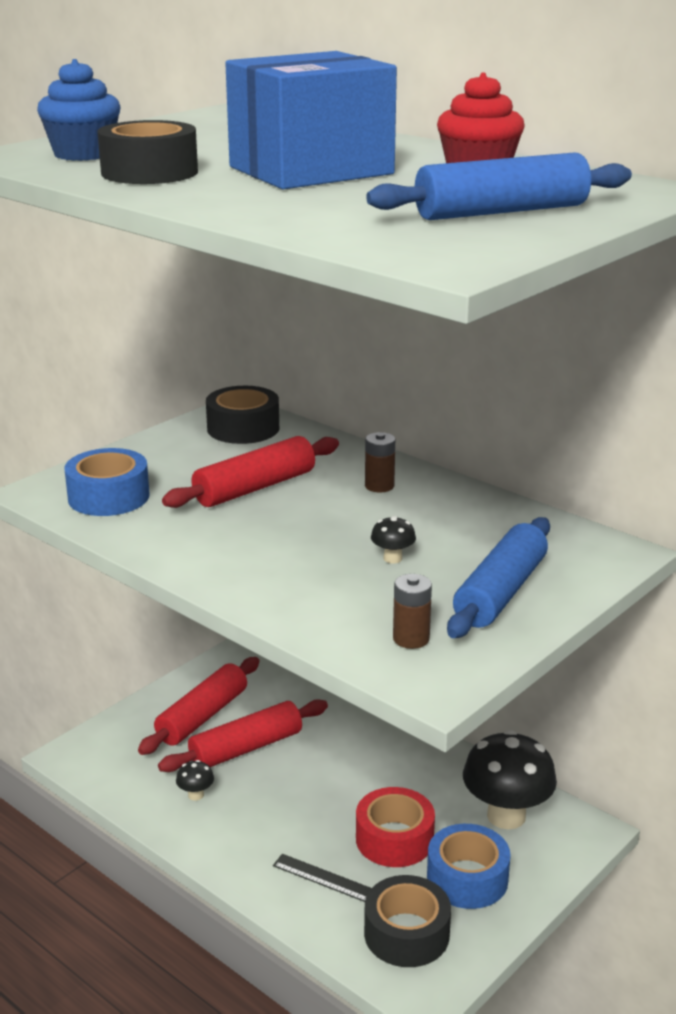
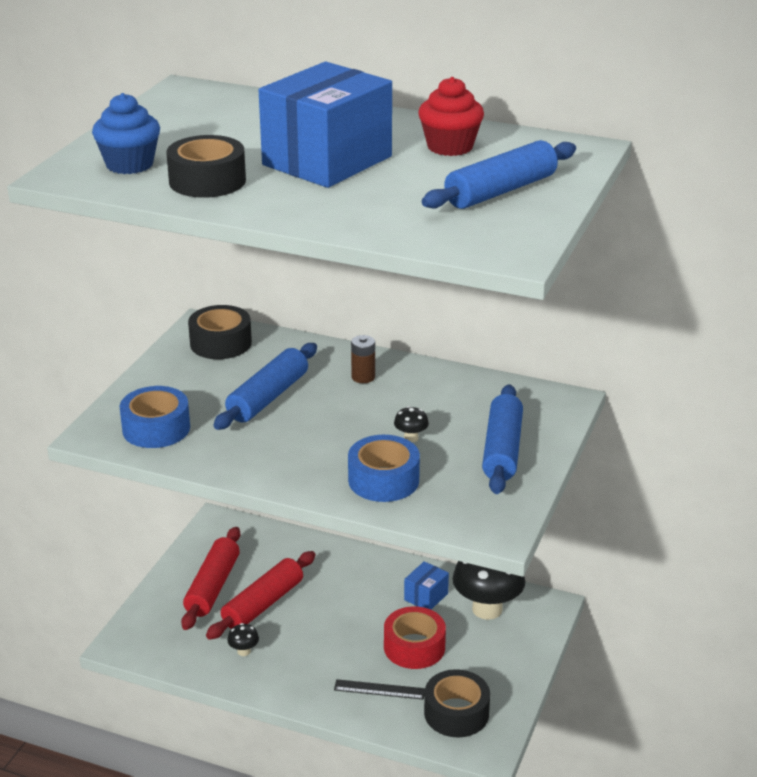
camera: 20 degrees left, 5 degrees up
red rolling pin [162,436,339,508] -> blue rolling pin [213,343,317,430]
brown battery [393,574,432,649] -> none
blue tape [427,824,511,909] -> blue tape moved to [348,435,420,502]
none -> blue box [404,561,449,610]

